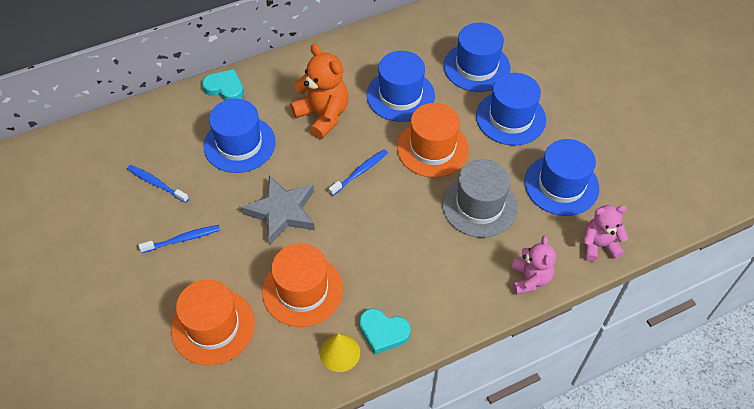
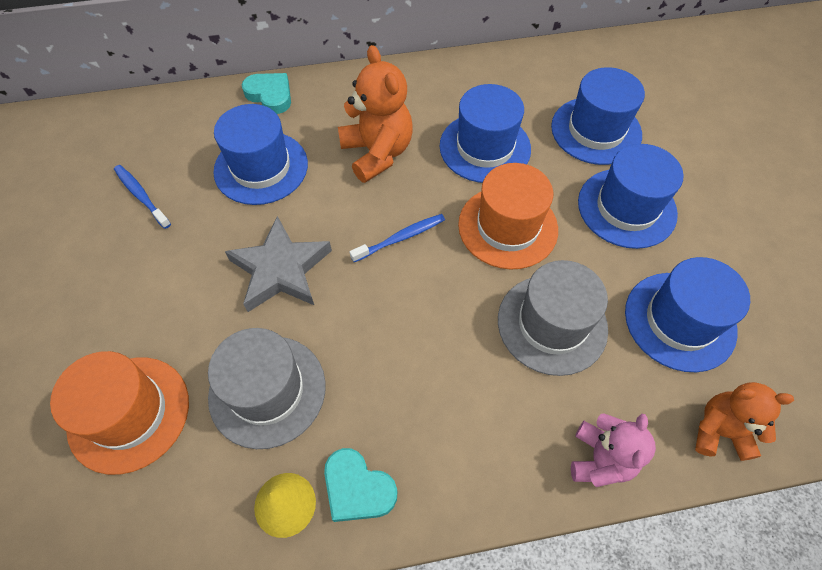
camera: 15 degrees right, 5 degrees up
blue toothbrush [139,225,220,253] -> none
orange hat [262,243,343,327] -> grey hat [208,328,326,449]
pink teddy bear [583,205,628,262] -> orange teddy bear [695,382,794,461]

